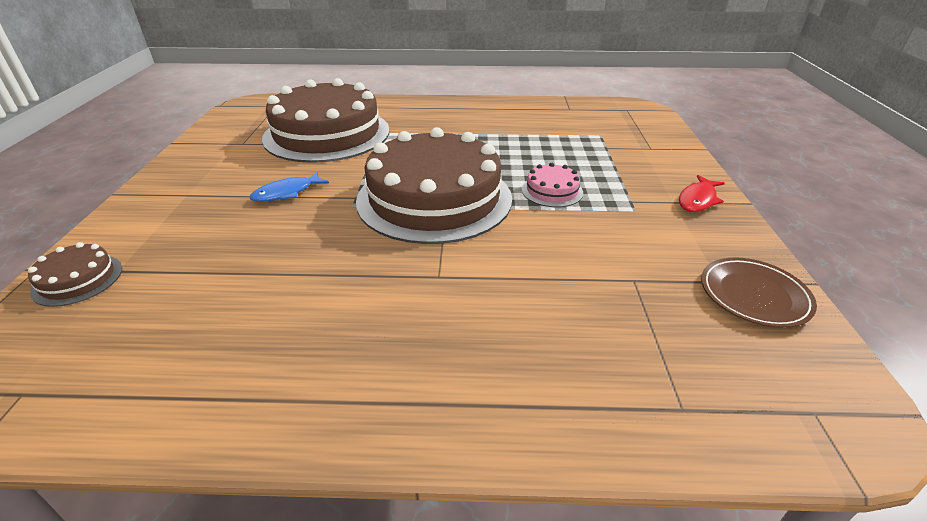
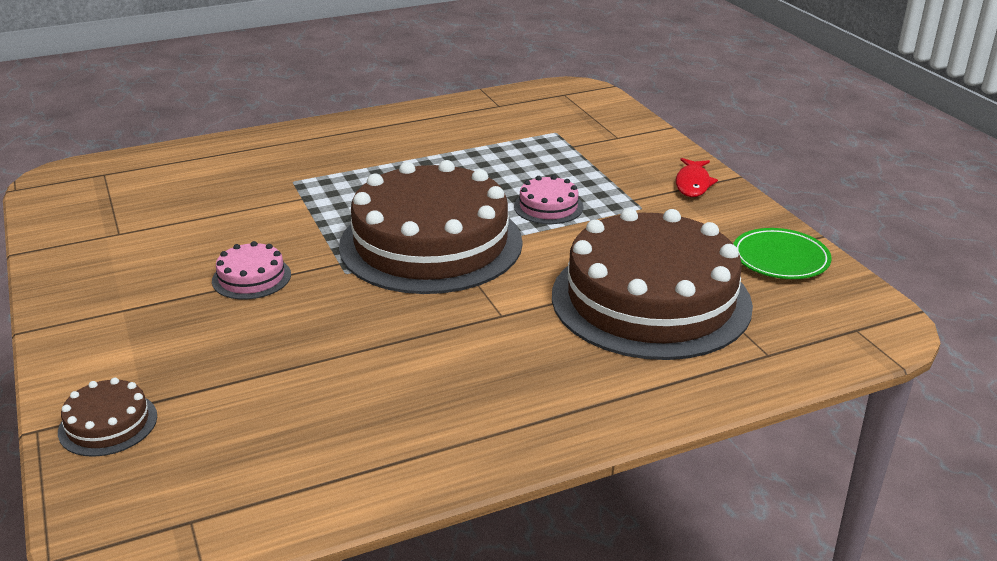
camera: 25 degrees left, 5 degrees down
blue fish [250,172,329,202] -> pink cake [212,241,291,299]
brown cake [262,78,390,163] -> brown cake moved to [552,208,753,360]
brown plate [701,257,817,328] -> green plate [733,228,832,279]

